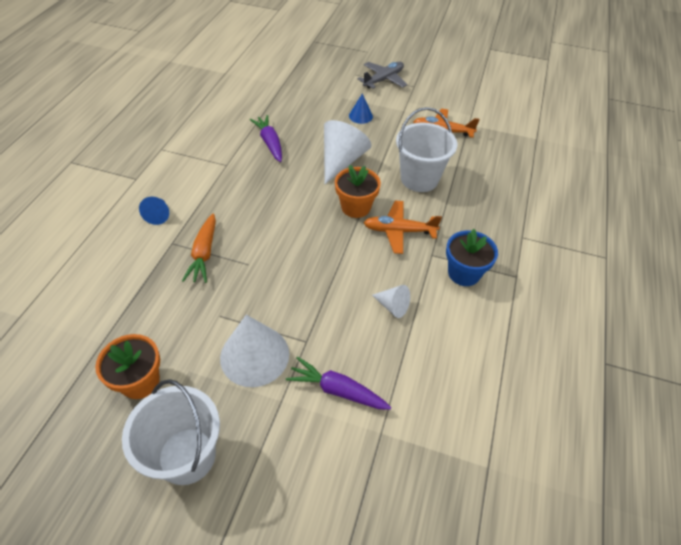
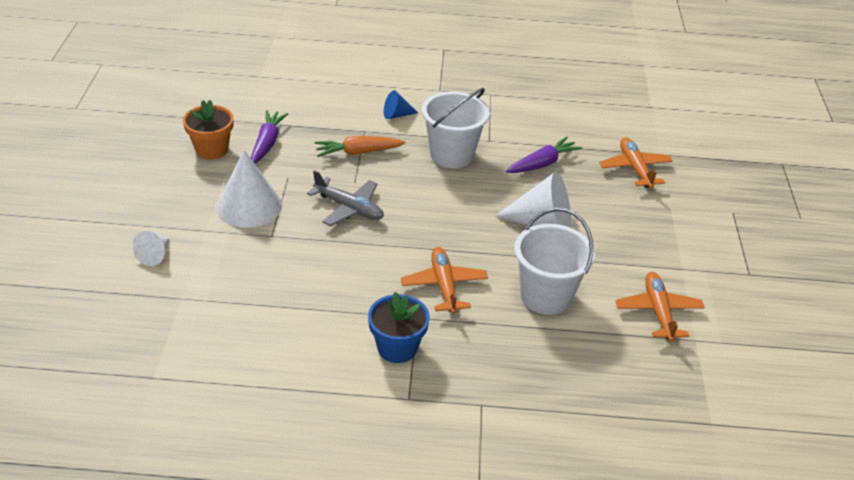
camera: 75 degrees right, 10 degrees down
white bucket [122,379,220,485] -> white bucket moved to [422,88,490,168]
purple carrot [286,356,391,410] -> purple carrot moved to [251,110,288,164]
orange flower pot [335,165,381,218] -> none
blue cone [349,93,373,124] -> none
grey plane [358,62,407,89] -> grey plane moved to [307,170,384,226]
white cone [372,285,410,318] -> white cone moved to [133,231,169,266]
none -> orange plane [599,137,673,188]

